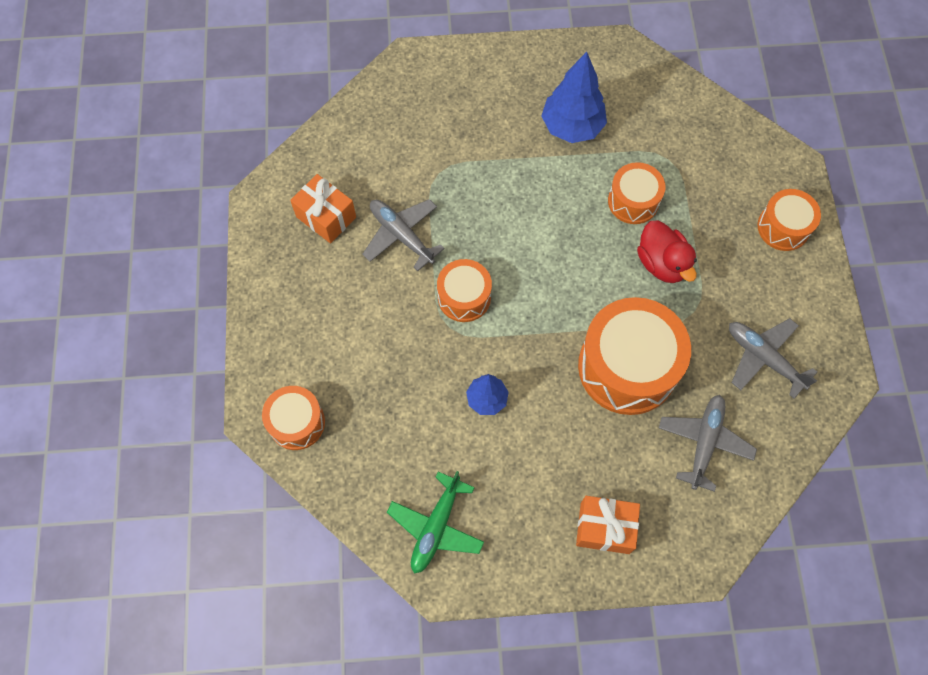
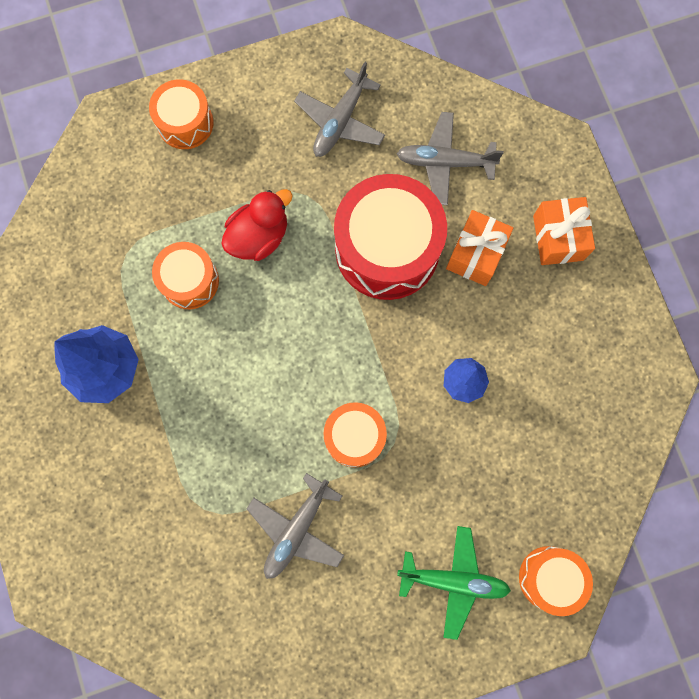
camera: 105 degrees left, 10 degrees up
orange gift [290,174,356,243] -> orange gift moved to [446,210,514,286]
green plane [387,471,484,574] -> green plane moved to [397,526,511,640]
orange drum [578,297,691,415] -> red drum [334,174,447,300]

